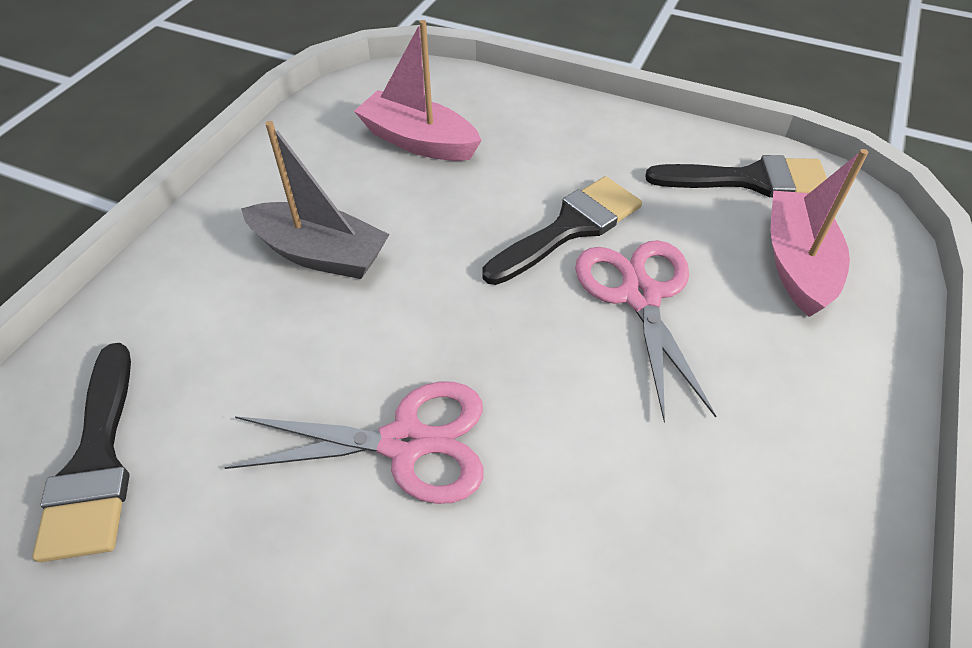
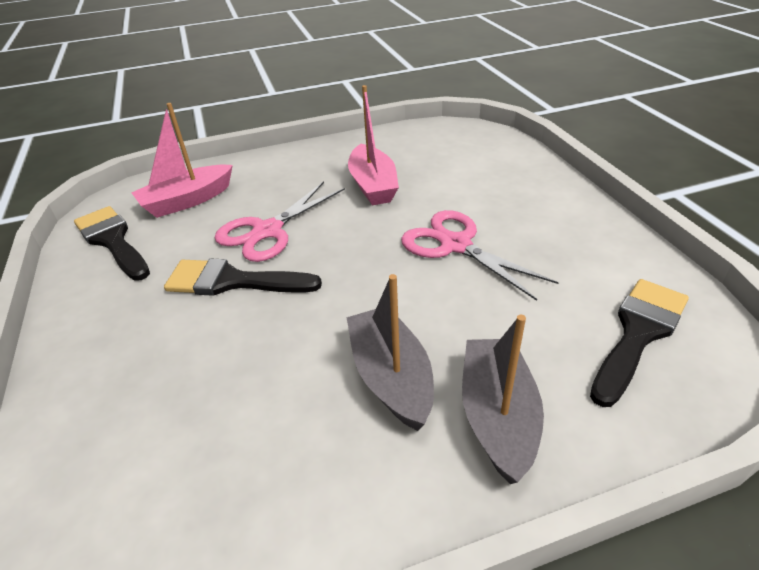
camera: 130 degrees left, 10 degrees down
pink boat [354,20,482,161] -> pink boat moved to [348,85,399,205]
none -> grey boat [462,315,544,484]

